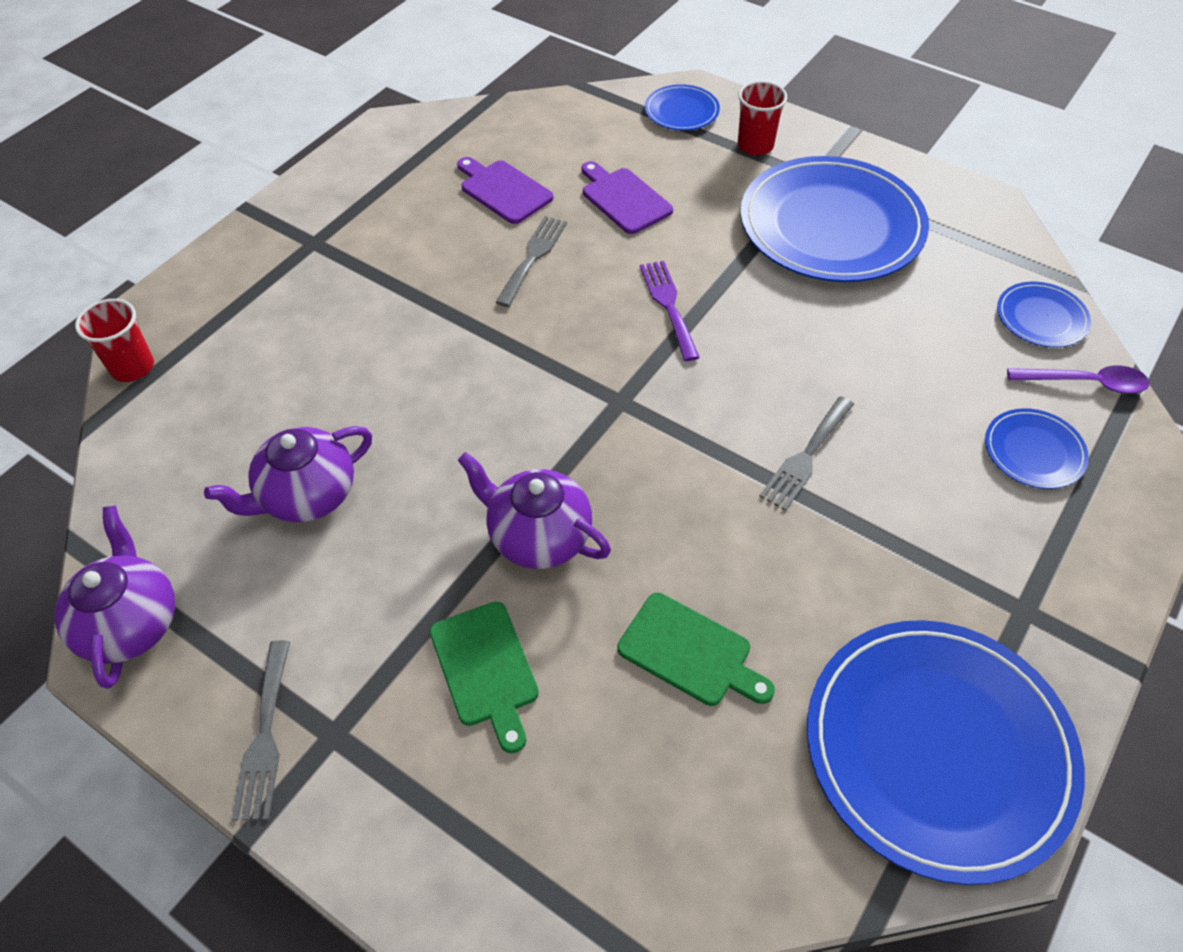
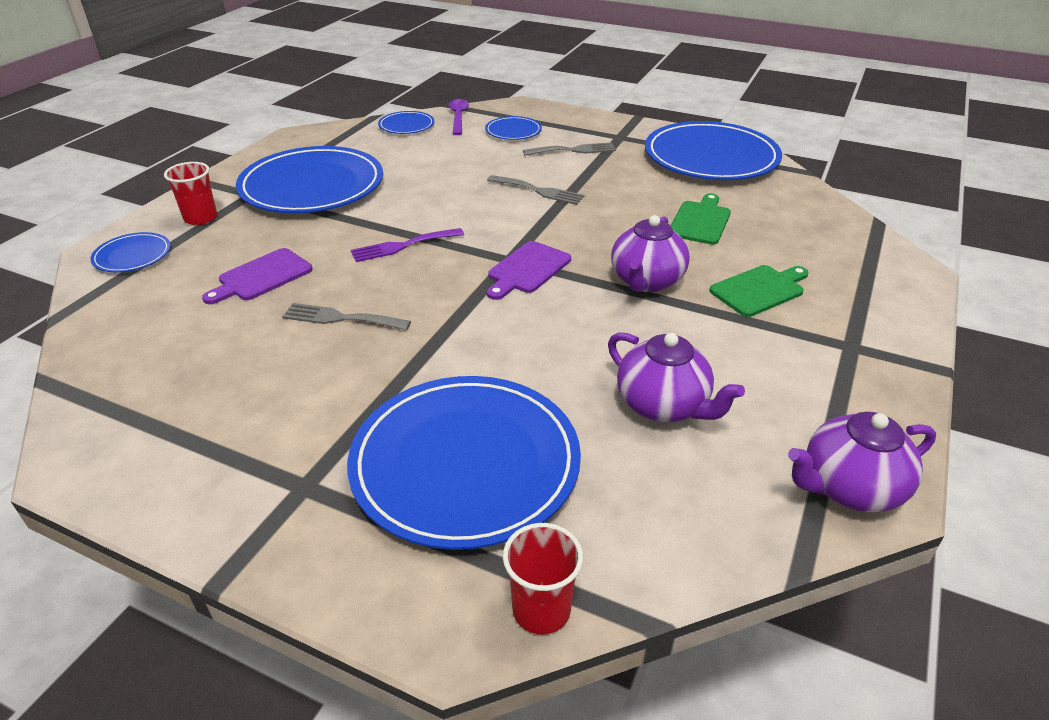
camera: 100 degrees left, 15 degrees down
grey fork [232,640,290,820] -> grey fork moved to [523,142,616,155]
purple cutting board [457,157,553,224] -> purple cutting board moved to [487,241,571,300]
none -> blue plate [347,376,581,550]

